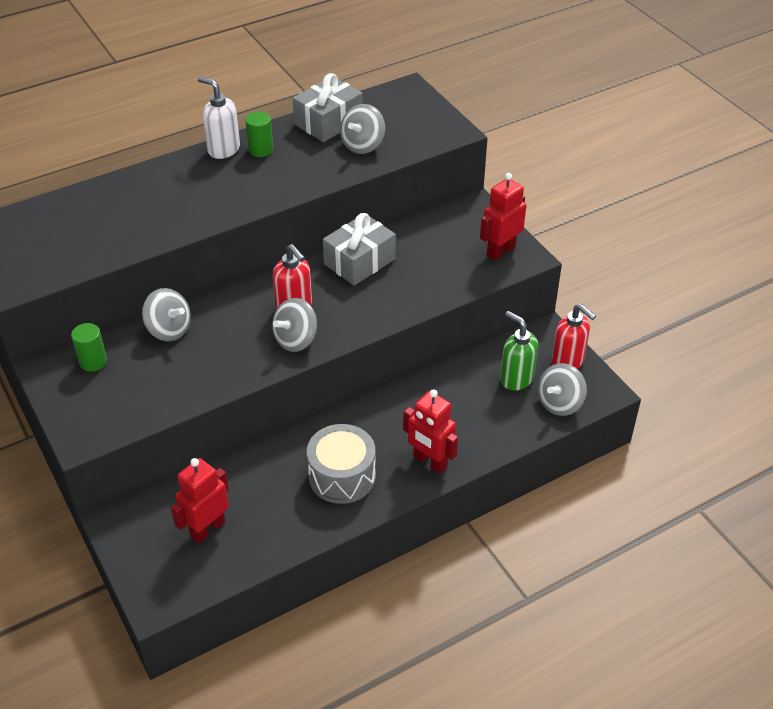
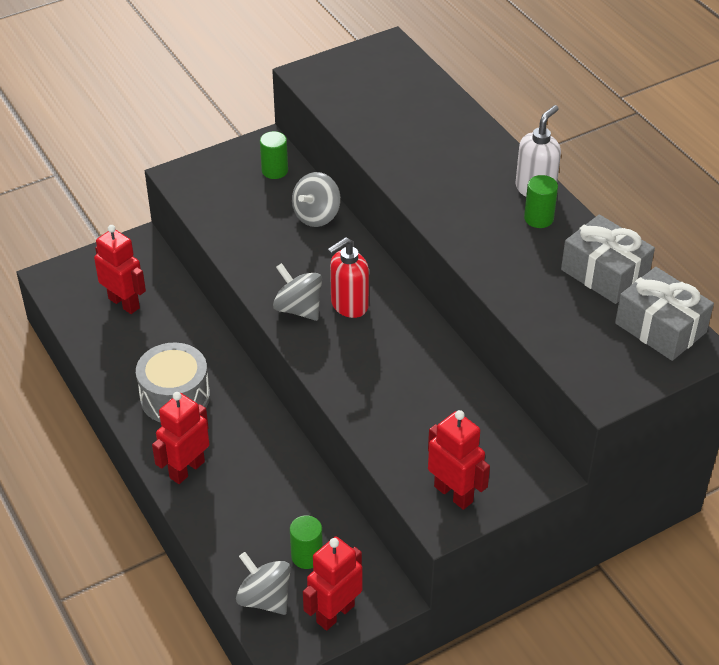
camera: 90 degrees right, 0 degrees up
grey gift [323,213,396,286] -> grey gift moved to [615,267,714,361]
grey spinning top [340,104,385,154] -> none
green soap dispenser [500,311,538,390] -> green cylinder [290,515,323,569]
red soap dispenser [551,304,596,369] -> red robot [303,537,362,631]

